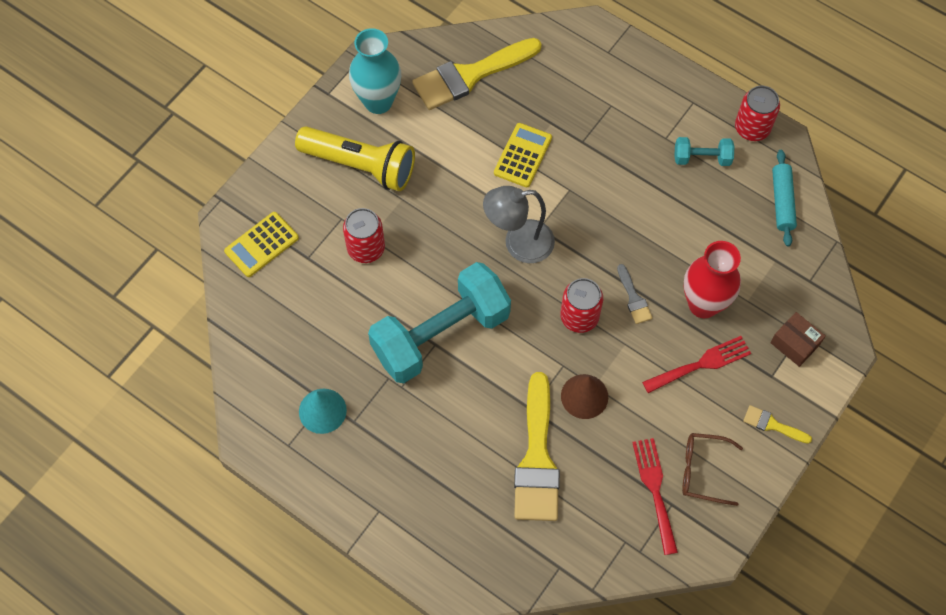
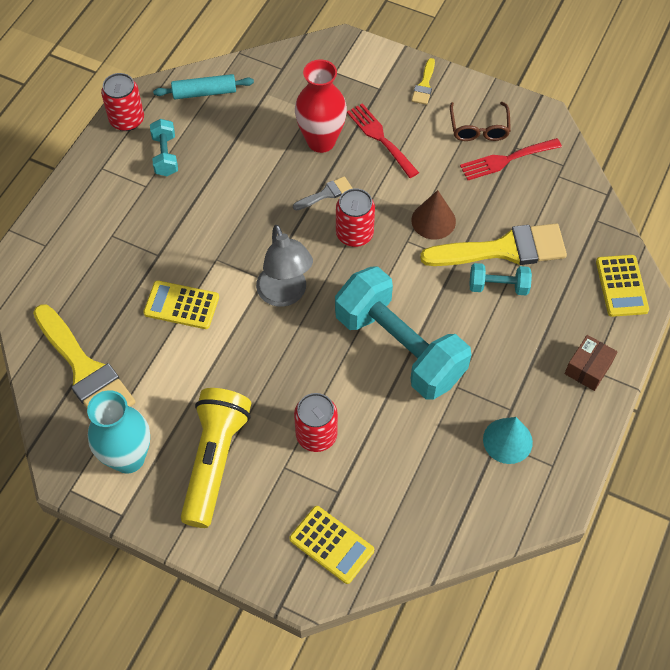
camera: 100 degrees left, 5 degrees down
brown box [770,312,826,367] -> brown box moved to [565,335,618,391]
none -> turquoise dumbbell [469,263,532,295]
none -> yellow calculator [596,255,649,317]

